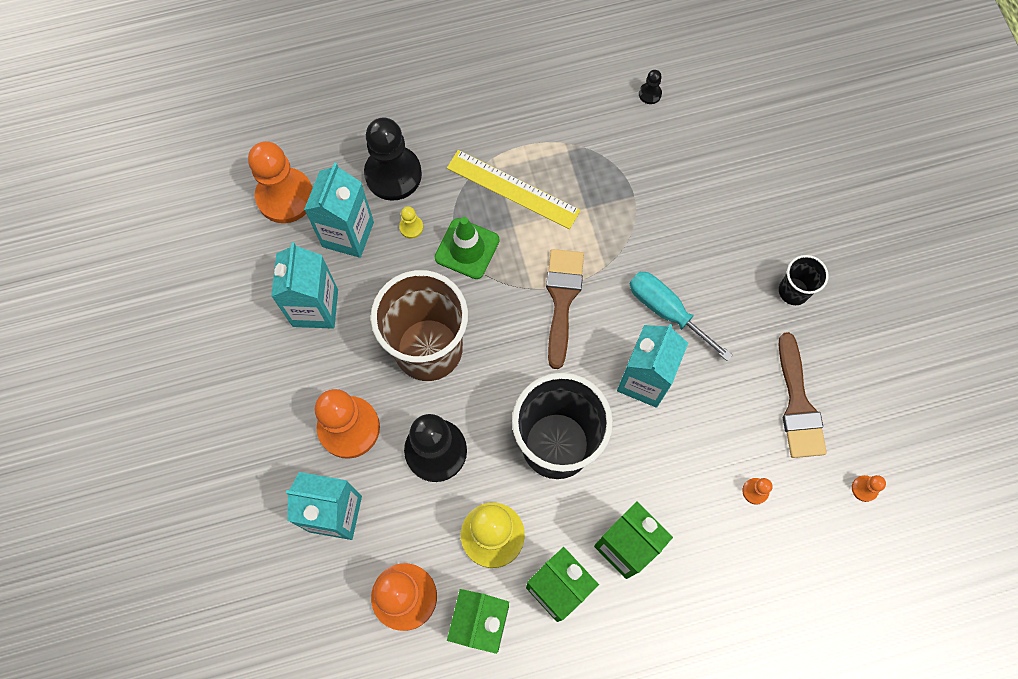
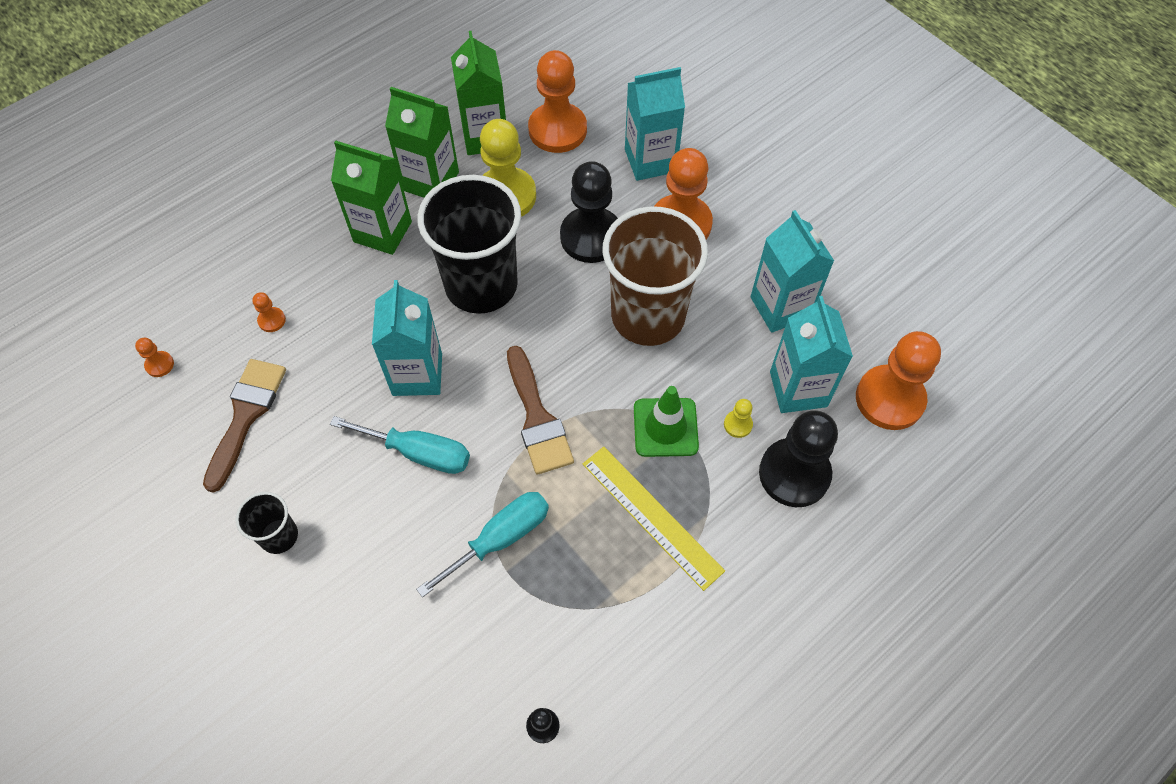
camera: 155 degrees right, 10 degrees down
yellow ruler [447,150,581,229] -> yellow ruler turned 45 degrees clockwise [583,446,725,591]
brown brush [779,332,827,458] -> brown brush turned 45 degrees clockwise [203,359,286,493]
none -> turquoise screwdriver [416,492,549,597]

